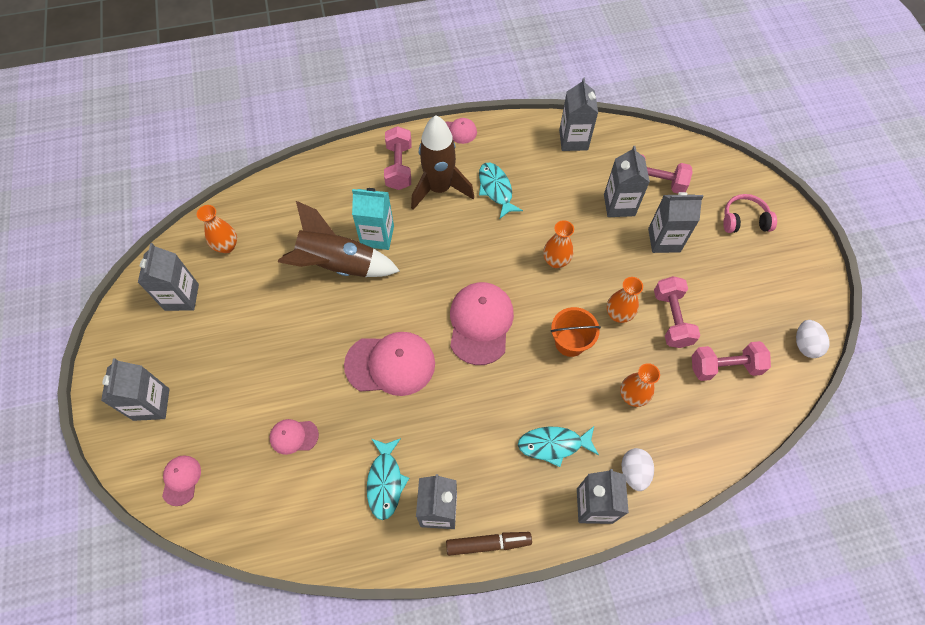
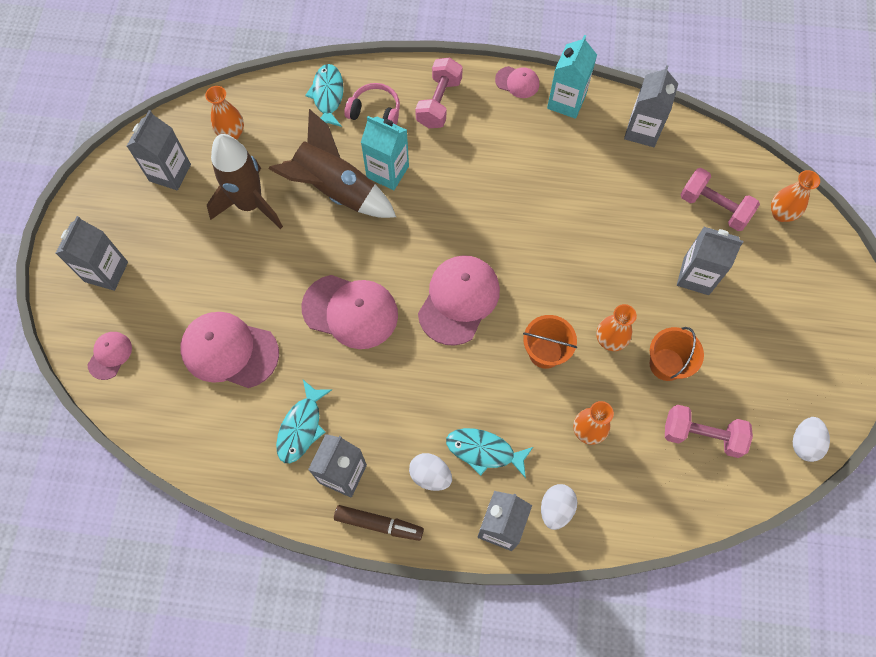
camera: 20 degrees right, 5 degrees up
pink cap [270,419,319,455] -> pink cap [180,312,279,388], size x1.95
brown rocket [411,115,474,210] -> brown rocket moved to [207,134,283,229]
turquoise fish [479,163,523,219] -> turquoise fish moved to [305,64,344,127]
orange vase [543,220,574,268] -> orange vase moved to [771,170,820,222]
grey carton [604,146,650,217] -> none
pink dumbbell [654,276,700,348] -> orange bucket [650,327,704,381]
pink headphones [723,194,777,233] -> pink headphones moved to [344,83,400,125]
none -> white egg [409,453,452,491]
none -> turquoise carton [547,35,597,119]

